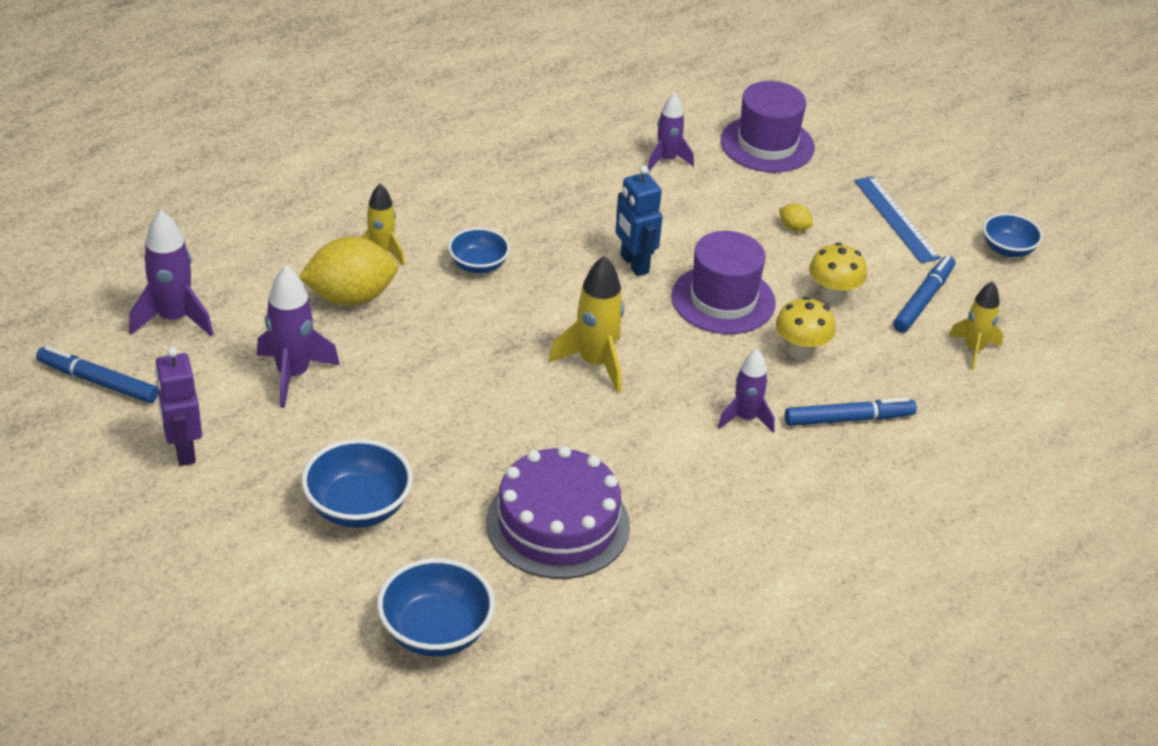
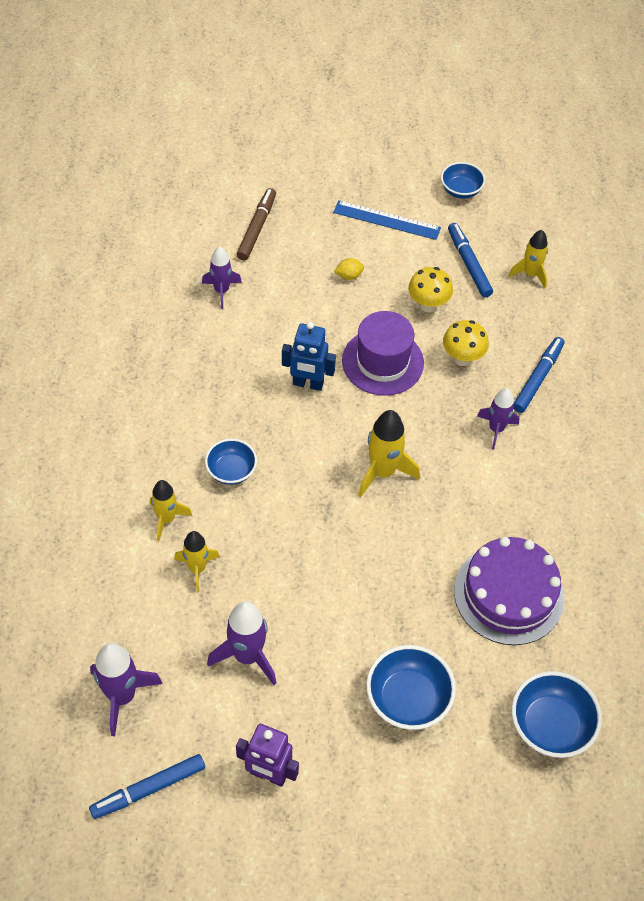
camera: 50 degrees left, 15 degrees up
yellow lemon [299,237,398,306] -> yellow rocket [174,531,220,593]
purple hat [721,81,815,172] -> brown marker [237,188,276,261]

